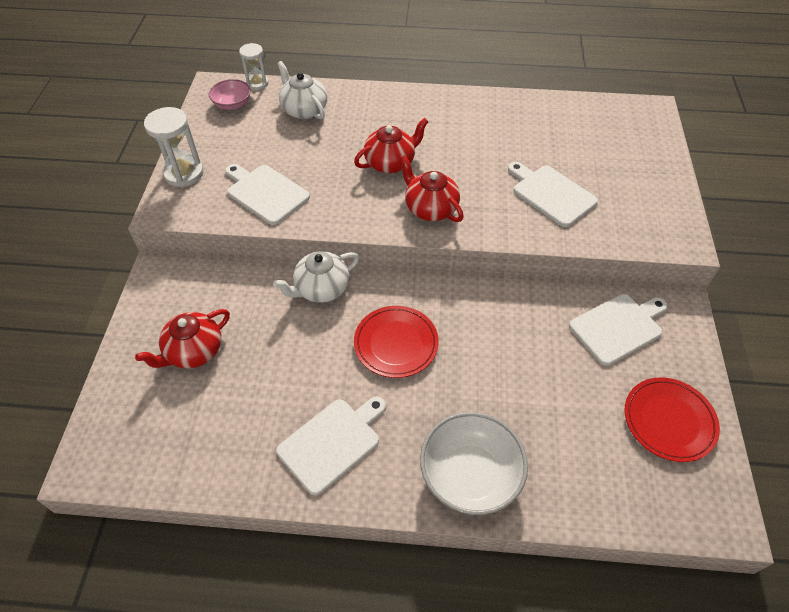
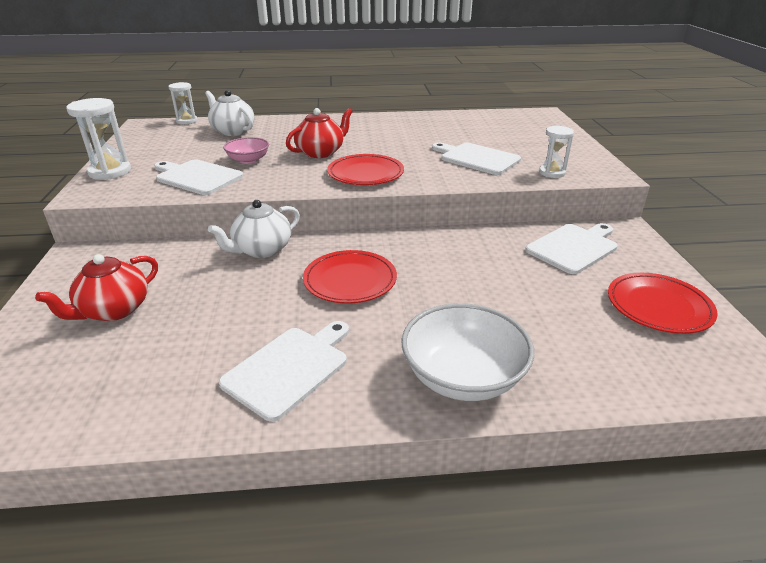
camera: 10 degrees left, 20 degrees down
pink bowl [208,79,251,110] -> pink bowl moved to [223,137,269,164]
red teapot [400,155,464,222] -> red plate [327,154,404,185]
none -> white hourglass [539,126,574,178]

